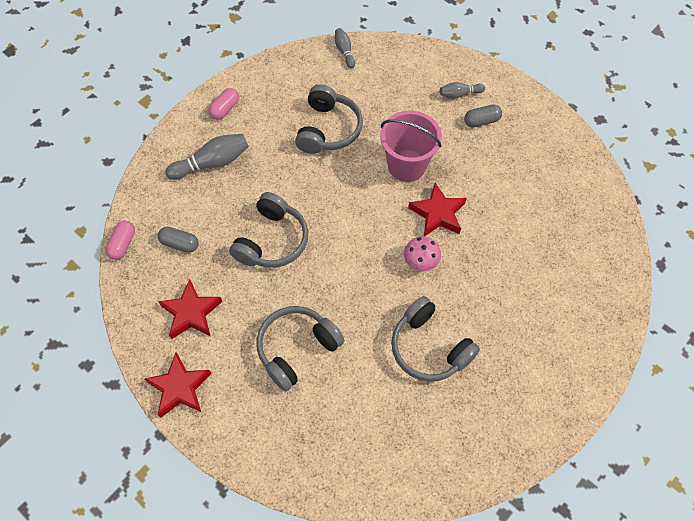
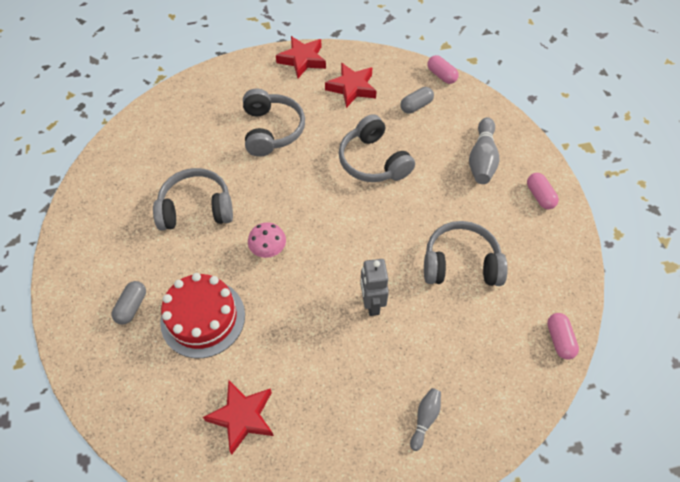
camera: 125 degrees right, 5 degrees down
grey headphones [295,85,363,154] -> grey headphones turned 135 degrees clockwise [424,221,508,286]
grey bowling pin [335,28,355,68] -> pink capsule [547,313,579,360]
pink bucket [380,110,442,182] -> grey robot [360,259,389,316]
red star [408,183,467,236] -> red star moved to [203,380,274,455]
grey capsule [464,104,502,128] -> grey capsule moved to [112,281,146,325]
none -> red cake [160,273,245,358]

